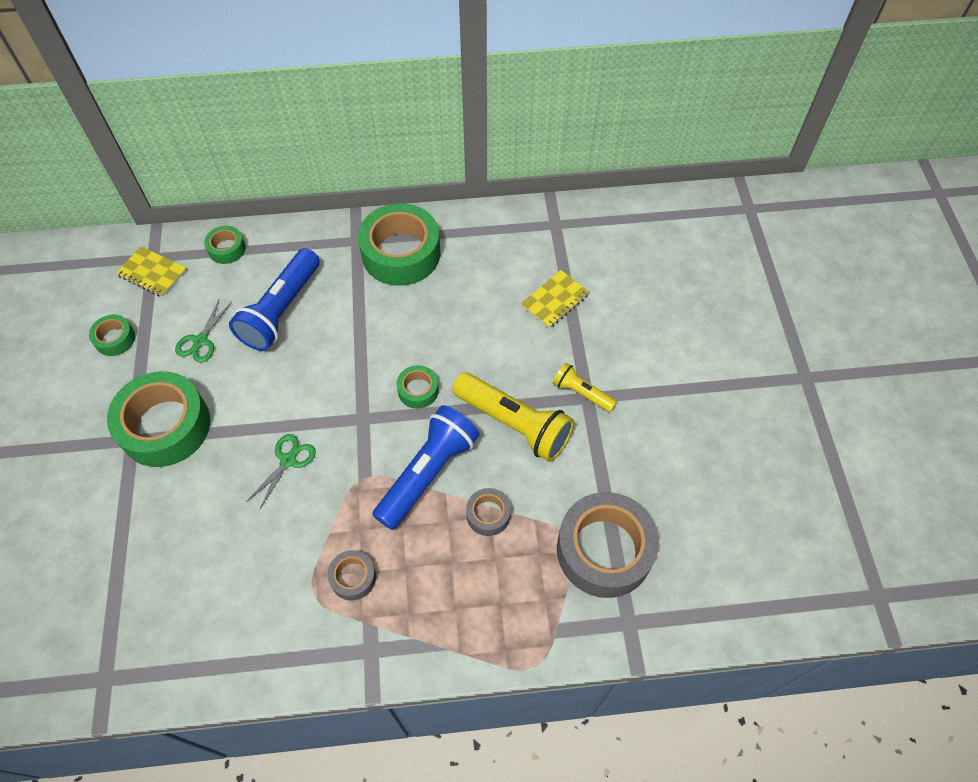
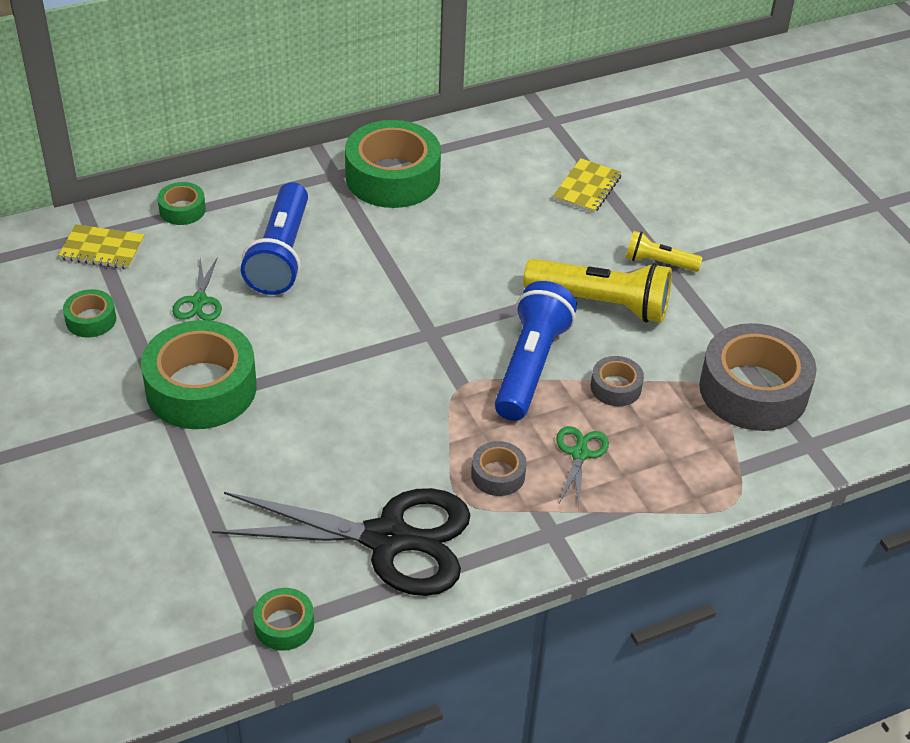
camera: 20 degrees left, 15 degrees down
green scissors [246,434,316,509] -> green scissors moved to [556,426,609,506]
green tape [397,365,439,409] -> green tape moved to [253,588,314,651]
none -> black scissors [212,488,471,596]

